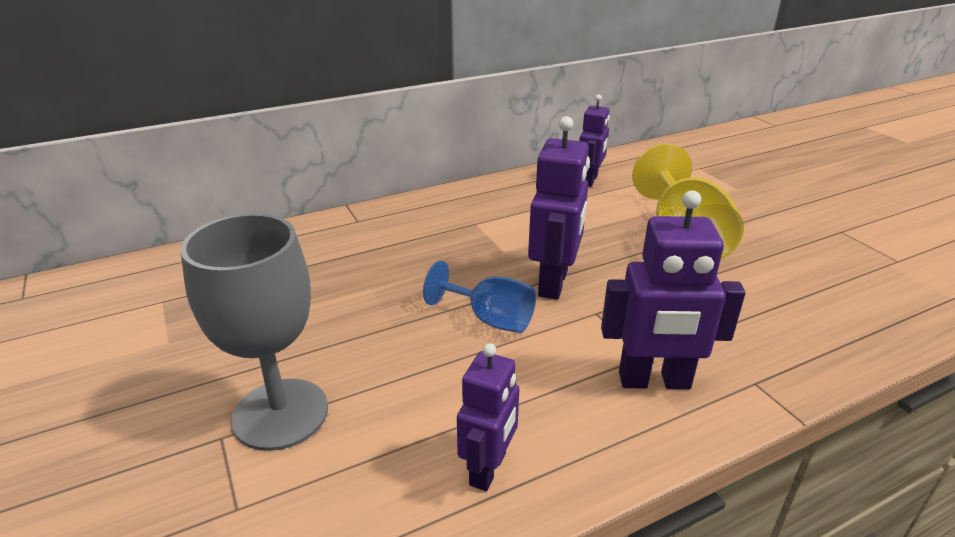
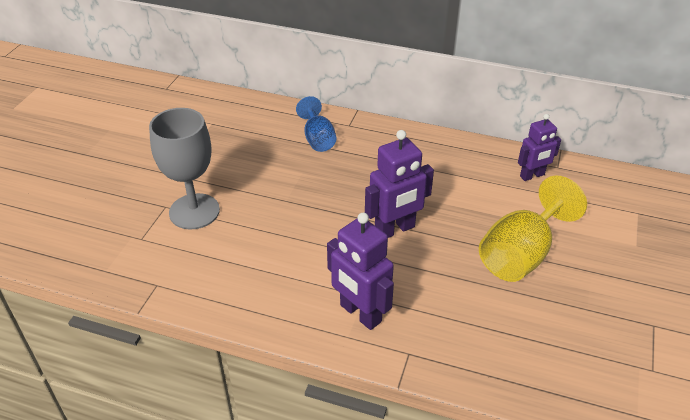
camera: 45 degrees right, 10 degrees up
blue goblet [423,261,536,333] -> blue goblet moved to [296,96,336,152]
purple robot [457,343,519,491] -> none

